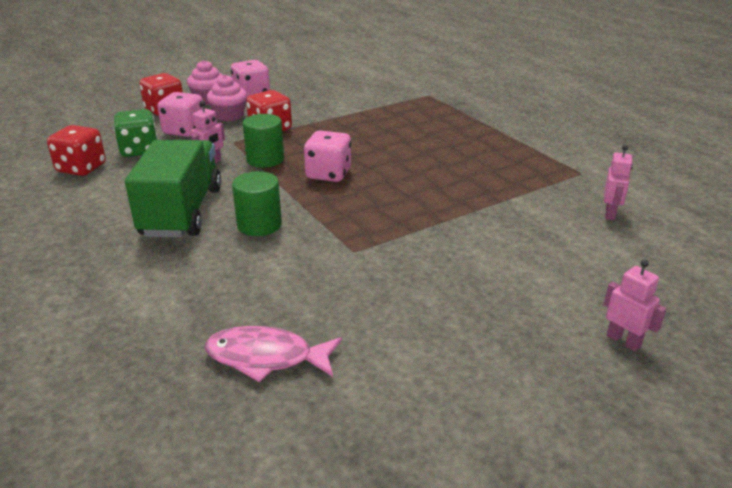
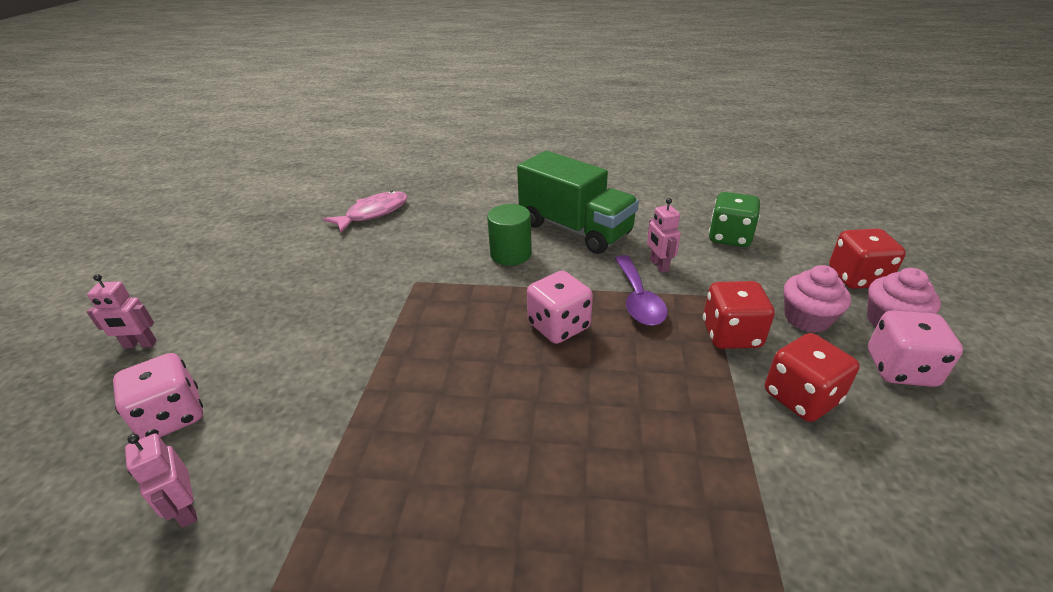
camera: 130 degrees right, 5 degrees up
red dice [47,125,106,176] -> red dice moved to [765,333,860,422]
pink dice [157,92,203,137] -> pink dice moved to [113,353,203,439]
green cylinder [243,114,284,168] -> purple spoon [615,255,668,326]

